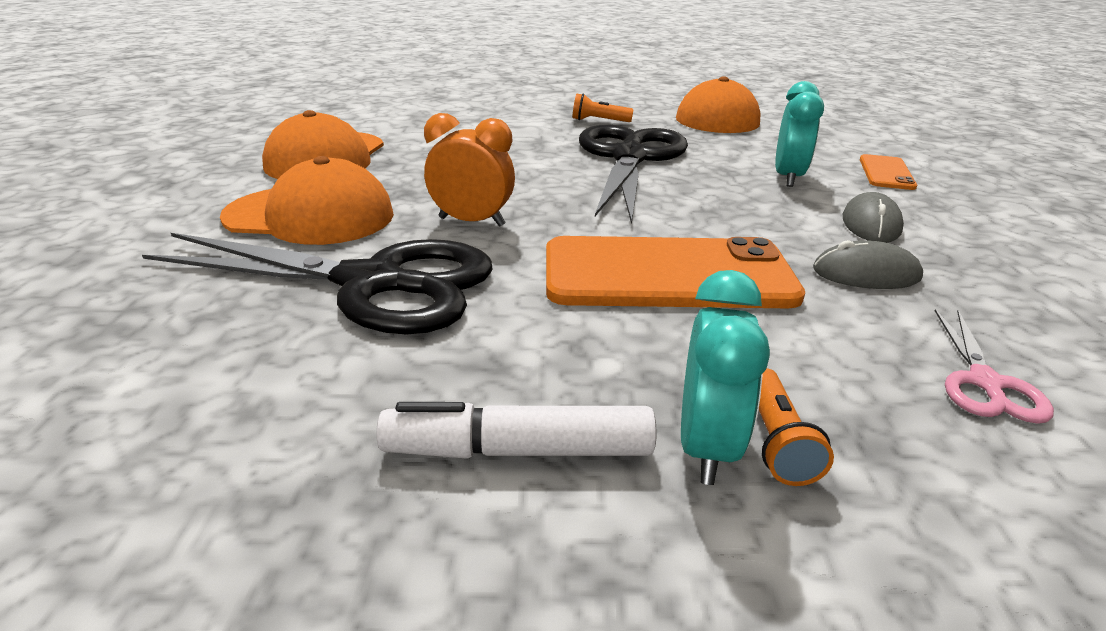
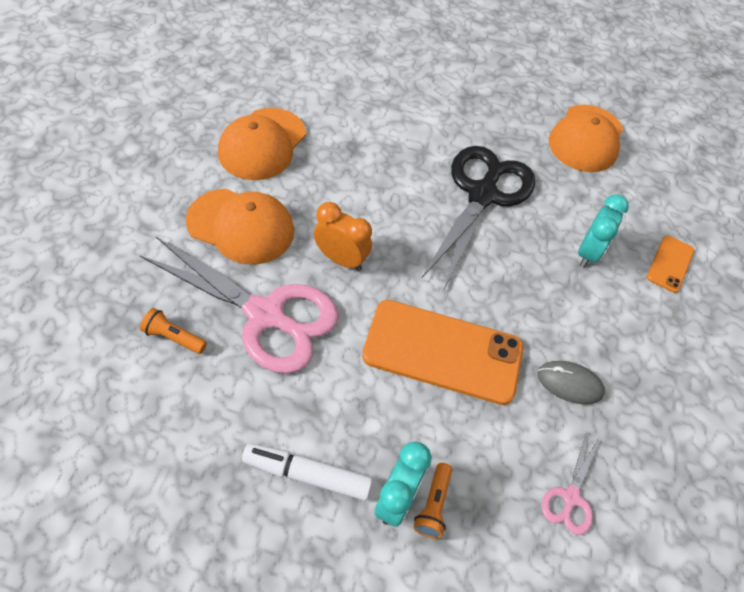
camera: 10 degrees right, 25 degrees up
black scissors [142,233,493,335] -> pink scissors [140,237,339,374]
orange flashlight [572,93,634,122] -> orange flashlight moved to [140,308,207,354]
grey mouse [843,192,904,243] -> none

